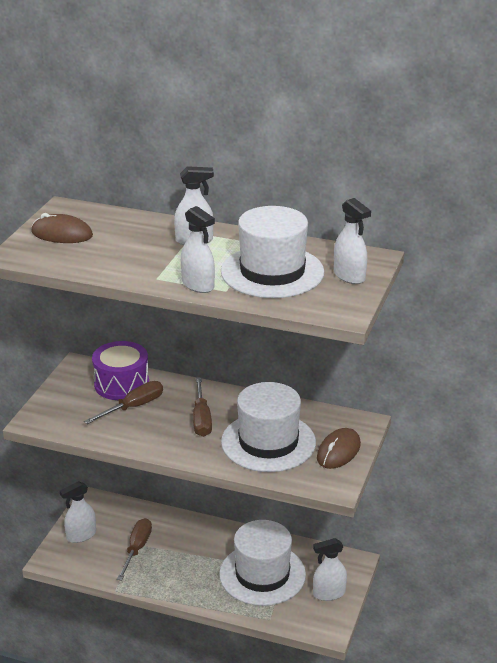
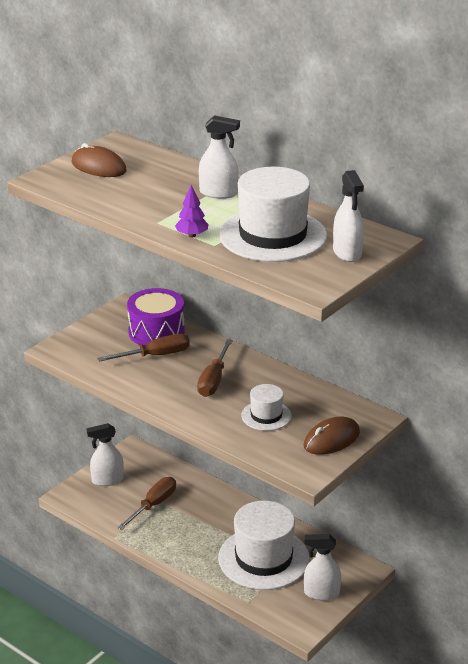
camera: 20 degrees right, 0 degrees up
white spray bottle [181,206,215,293] -> purple tree [175,185,209,237]
white hat [221,382,316,472] -> white hat [241,384,292,431], size x0.51

